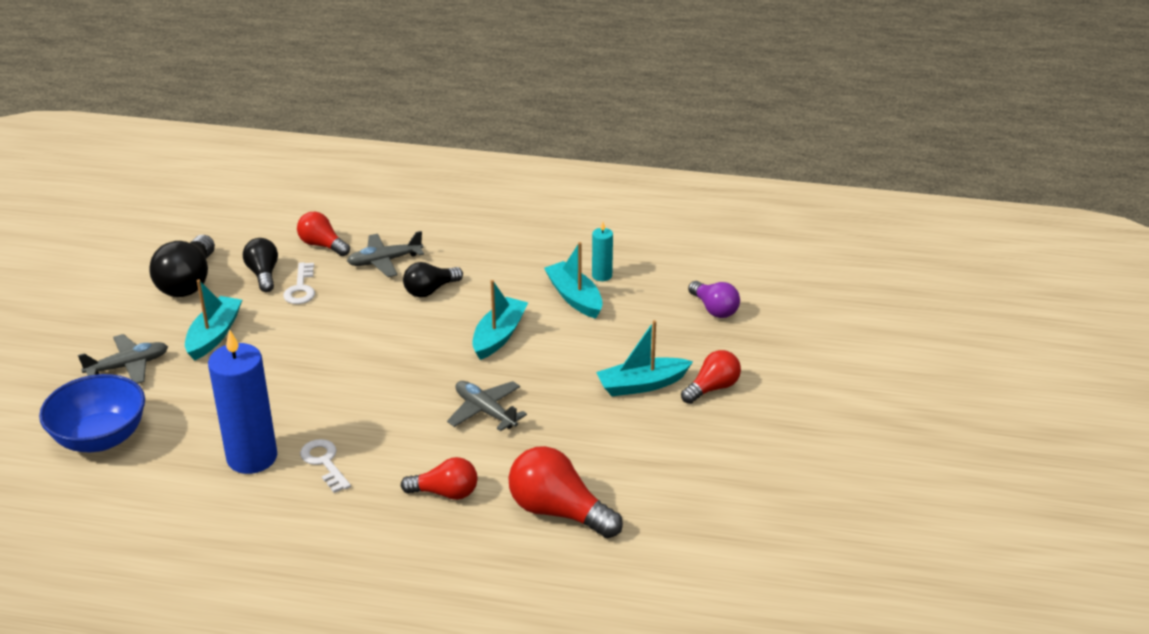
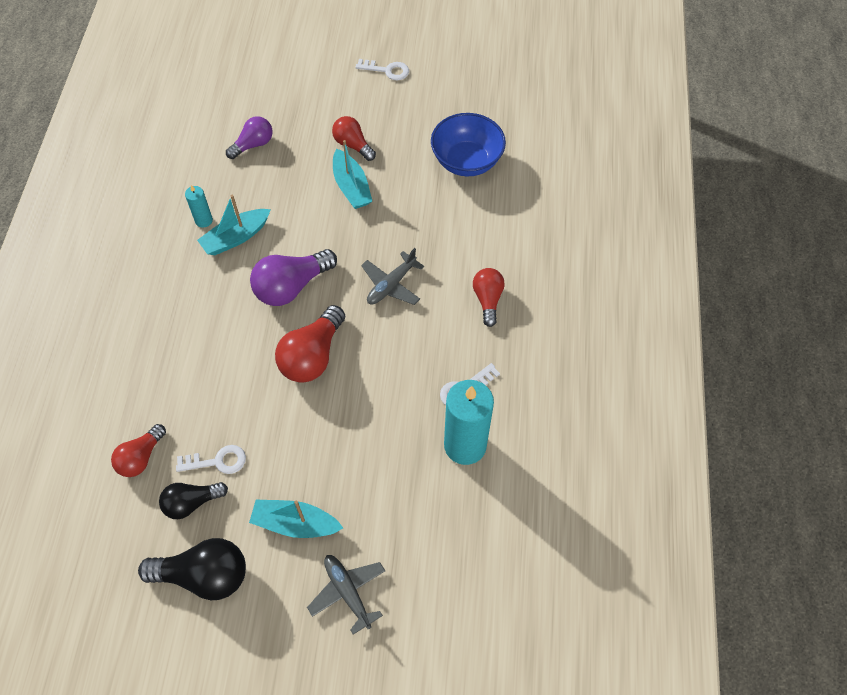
camera: 95 degrees left, 25 degrees up
blue bowl [39,374,145,452] -> blue bowl moved to [431,113,506,176]
blue candle [208,329,277,474] -> turquoise candle [444,380,494,465]
grey plane [347,231,424,277] -> none
black light bulb [403,262,463,297] -> none
turquoise boat [472,280,528,360] -> purple light bulb [250,249,337,306]
red light bulb [508,446,623,538] -> red light bulb moved to [275,305,345,383]
none -> white key [355,59,409,80]

